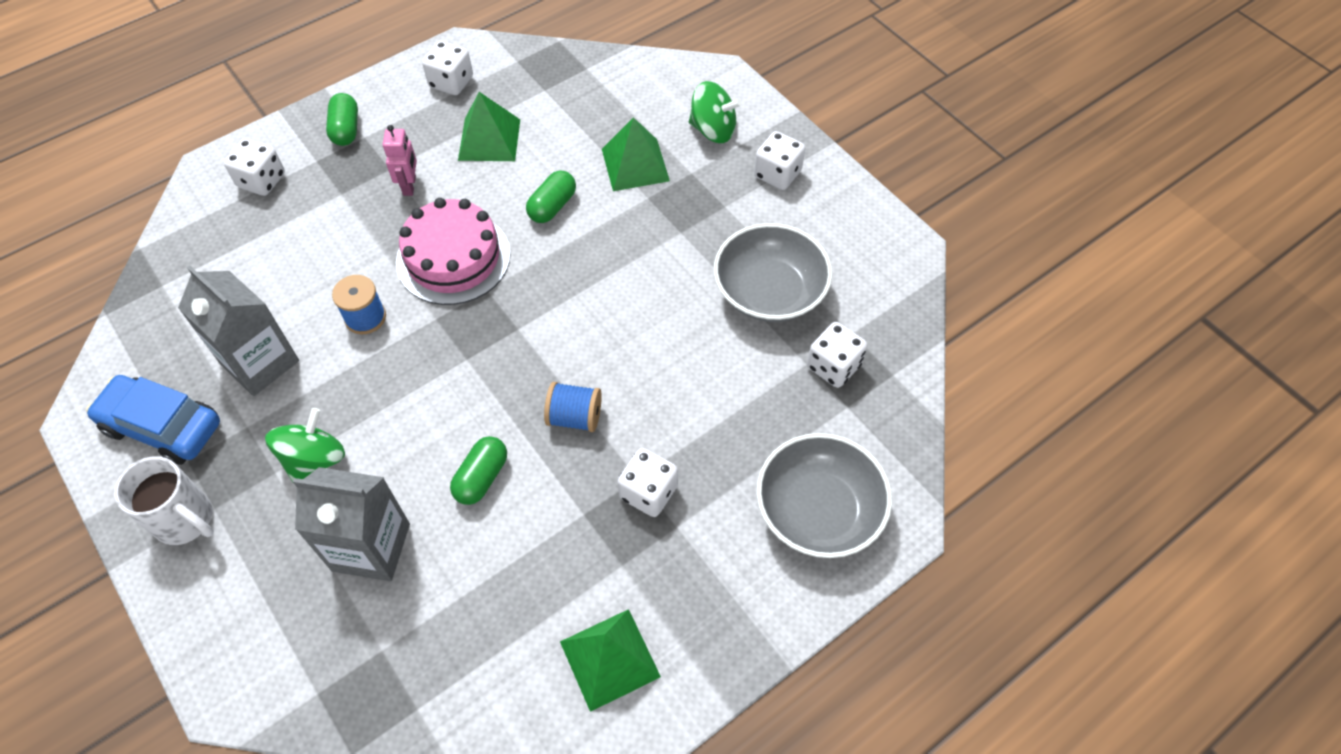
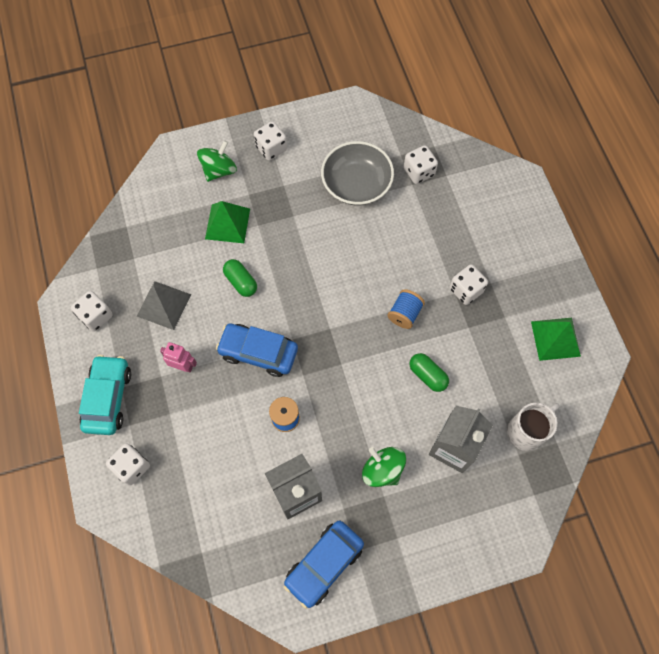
camera: 70 degrees left, 10 degrees up
white mug [114,456,214,545] -> white mug moved to [507,403,560,451]
green capsule [326,93,358,146] -> turquoise car [79,355,131,435]
pink cake [396,198,511,305] -> blue car [216,324,298,377]
green pyramid [458,92,520,161] -> grey pyramid [137,281,191,330]
grey bowl [756,433,892,558] -> none

